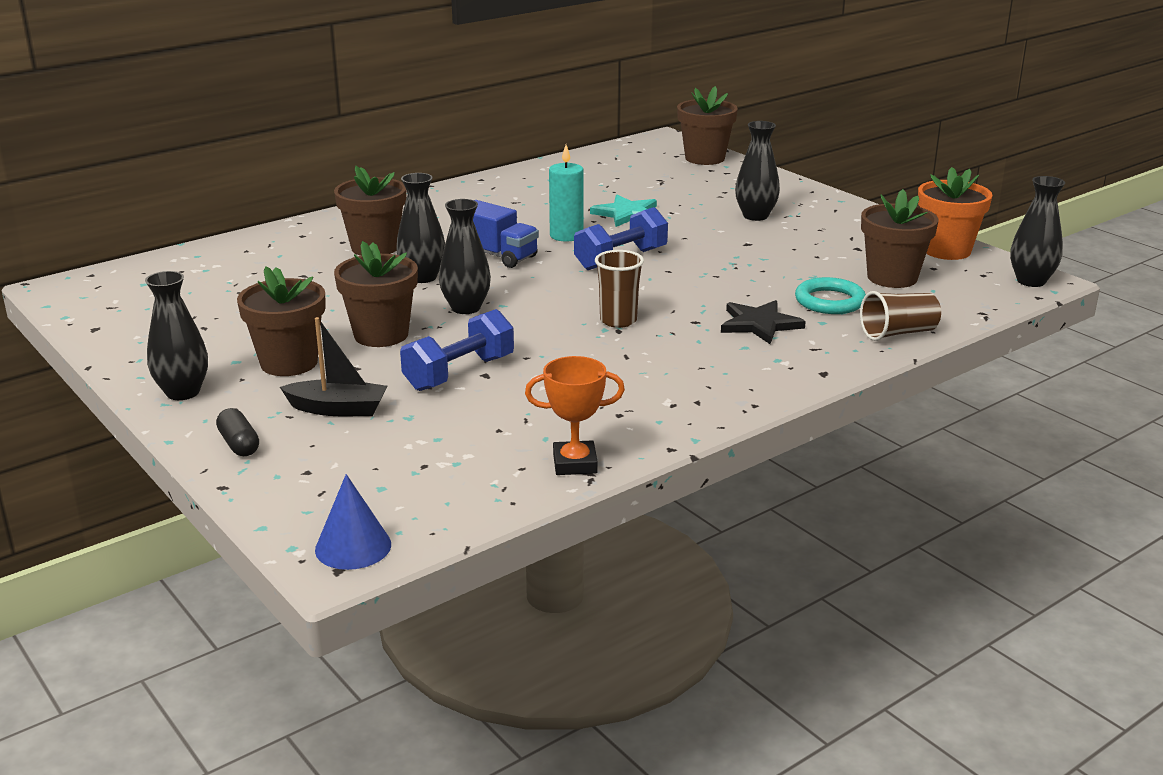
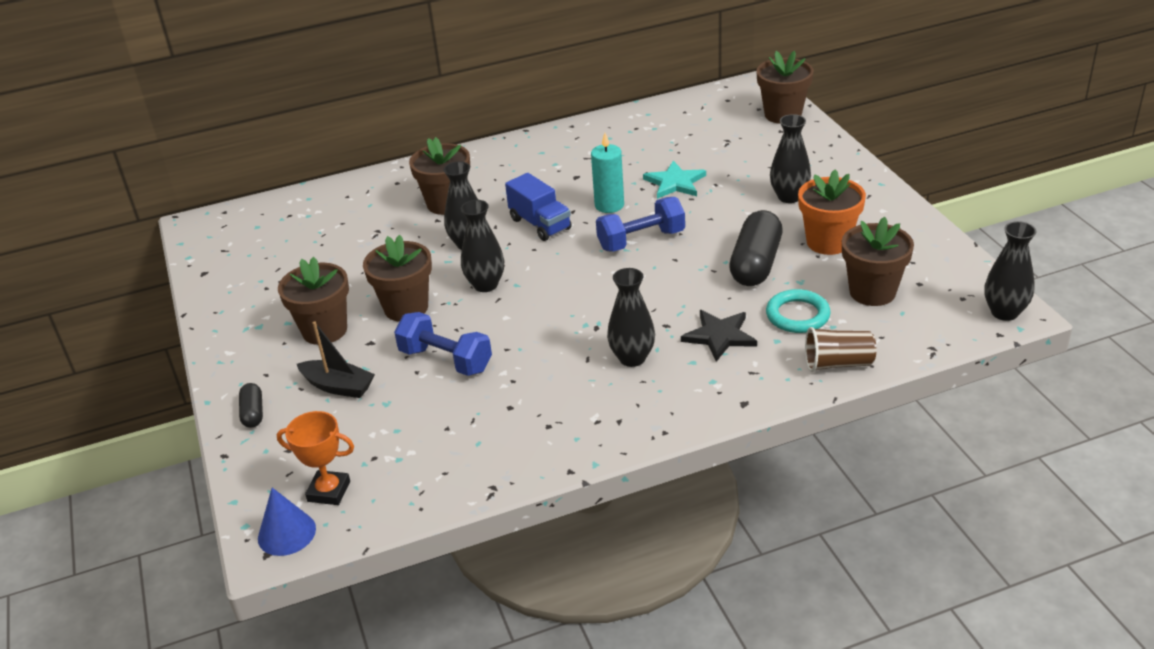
camera: 20 degrees right, 10 degrees up
black vase [145,271,208,400] -> black vase moved to [607,268,655,367]
blue dumbbell [400,309,514,391] -> blue dumbbell turned 60 degrees clockwise [394,312,492,376]
orange trophy [525,356,625,475] -> orange trophy moved to [277,411,354,505]
brown cup [595,250,644,328] -> none
orange flower pot [918,167,993,260] -> orange flower pot moved to [798,169,866,255]
none -> black capsule [729,210,783,286]

